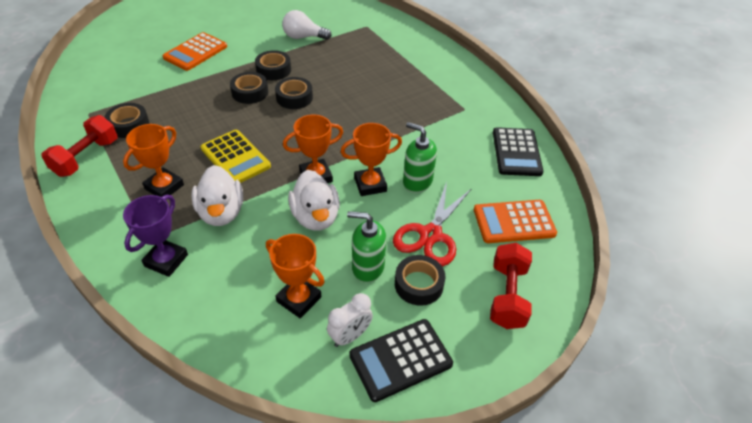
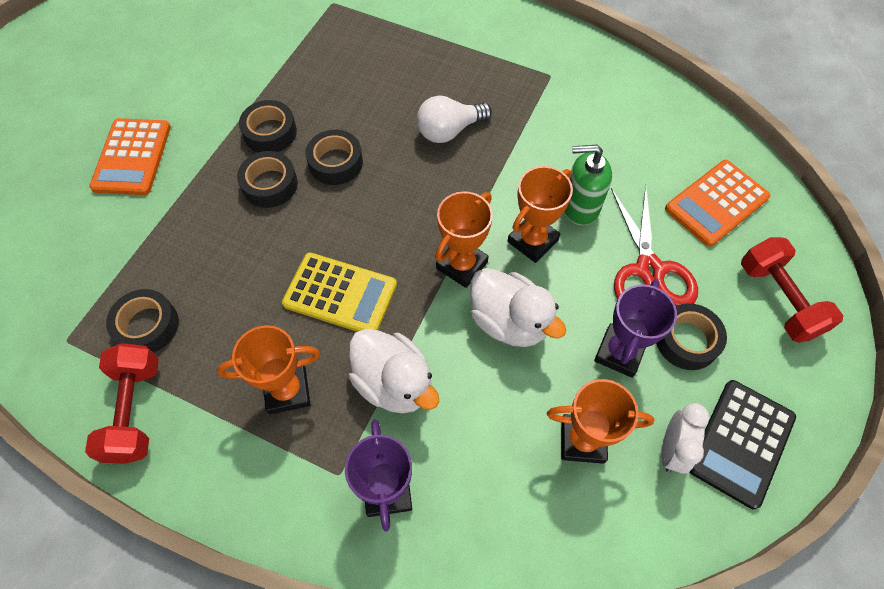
camera: 30 degrees left, 15 degrees up
orange trophy [123,124,184,197] -> orange trophy turned 75 degrees clockwise [217,325,320,414]
white light bulb [282,10,332,40] -> white light bulb moved to [417,95,492,143]
green soap dispenser [347,211,386,283] -> purple trophy [594,279,677,378]
black calculator [493,127,543,176] -> none

